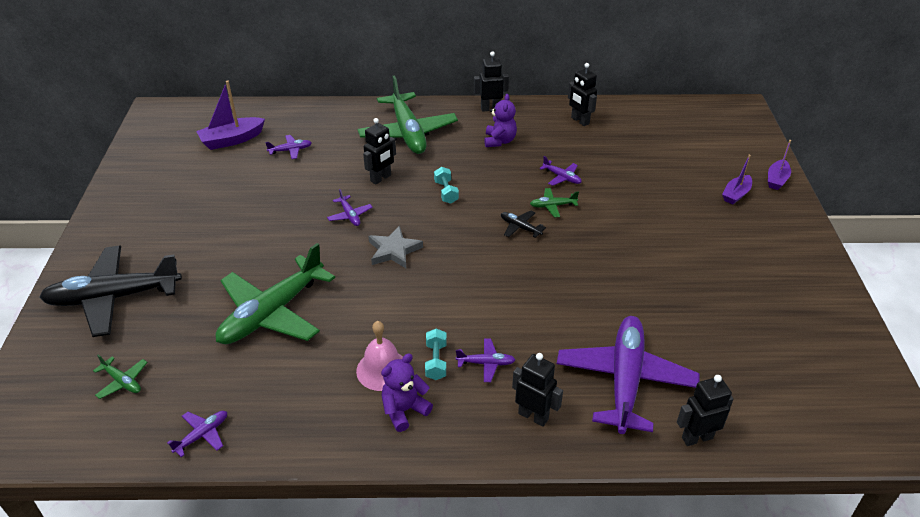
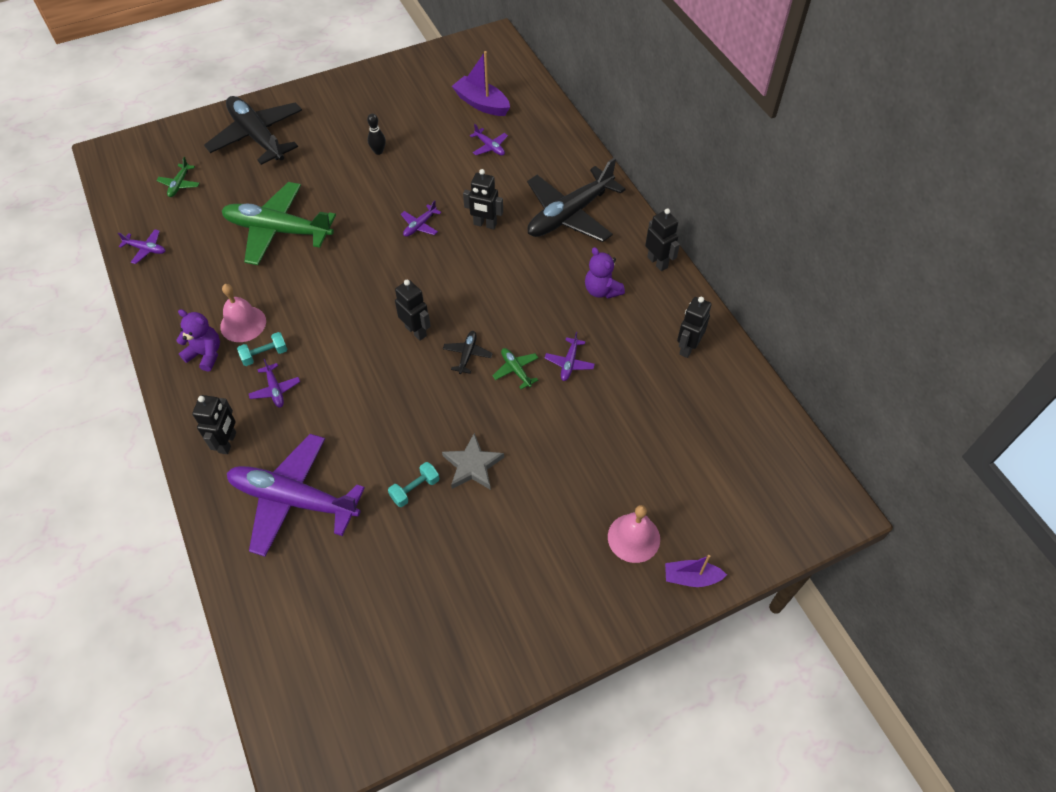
camera: 65 degrees right, 15 degrees up
green plane [358,75,458,154] -> black plane [527,157,626,242]
grey star [368,226,423,268] -> grey star moved to [442,433,504,490]
turquoise dumbbell [434,167,459,204] -> turquoise dumbbell moved to [388,462,439,507]
purple teddy bear [484,94,517,147] -> purple teddy bear turned 75 degrees clockwise [585,247,625,299]
purple plane [557,316,699,434] -> purple plane turned 150 degrees counterclockwise [227,434,365,557]
black robot [677,375,733,446] -> black robot moved to [395,280,431,341]
purple boat [722,154,752,204] -> pink bell [608,505,660,563]
none -> black bowling pin [367,114,386,155]

